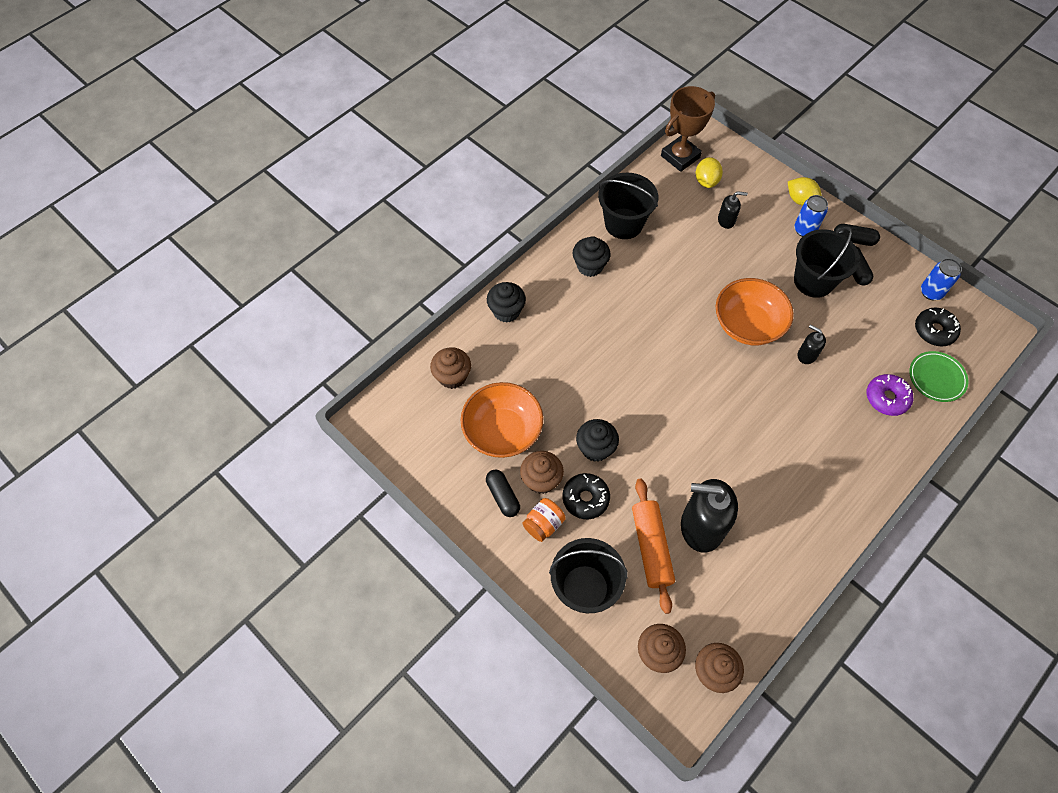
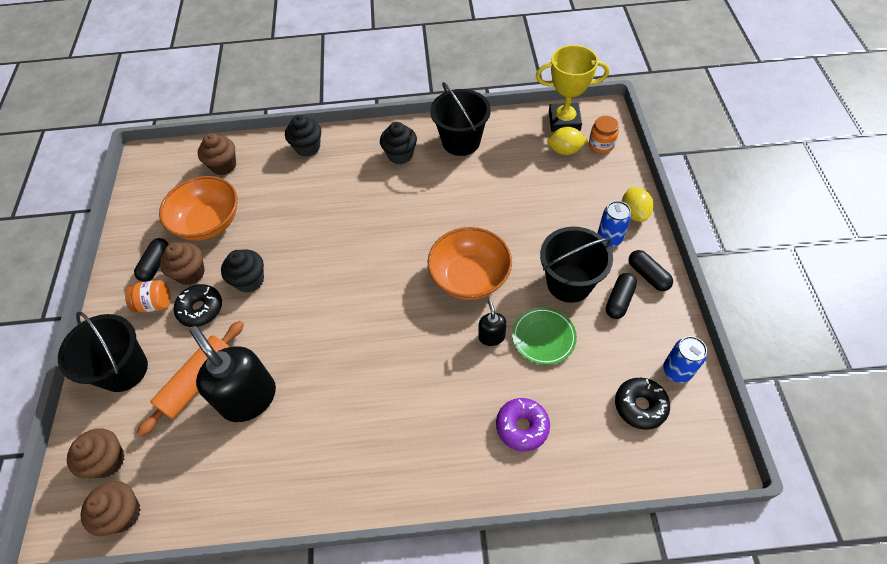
camera: 45 degrees right, 5 degrees down
brown trophy [661,86,715,172] -> yellow trophy [536,45,609,132]
yellow lemon [696,157,723,188] -> yellow lemon turned 45 degrees clockwise [547,127,588,155]
black soap dispenser [718,191,748,229] -> none
green plate [909,351,968,402] -> green plate moved to [512,307,577,365]
none -> orange jar [589,116,619,153]

